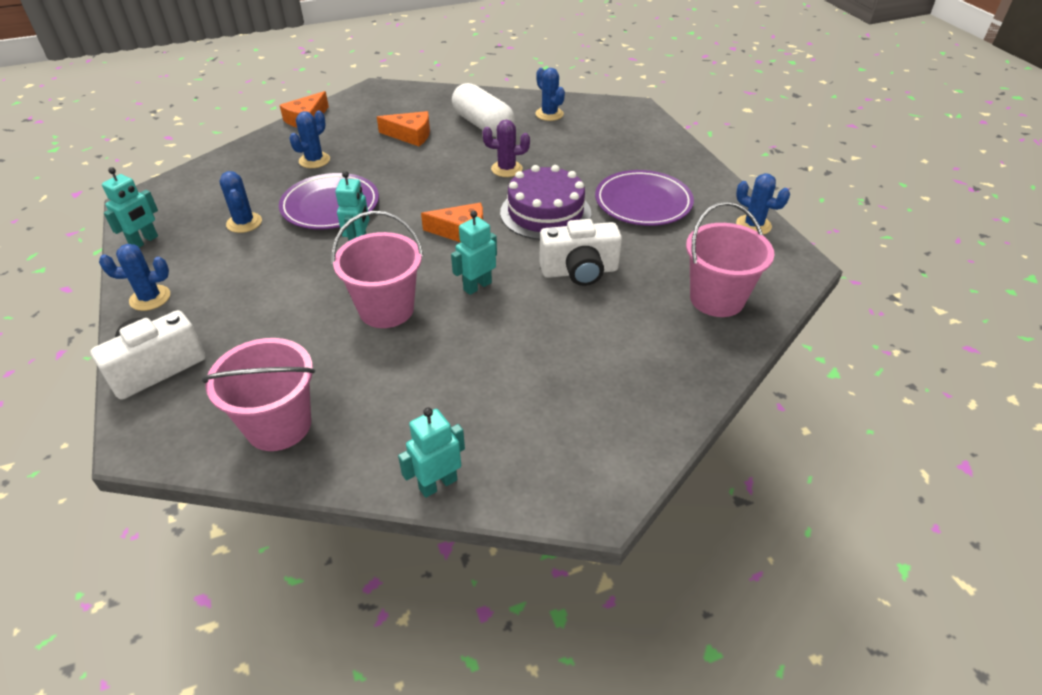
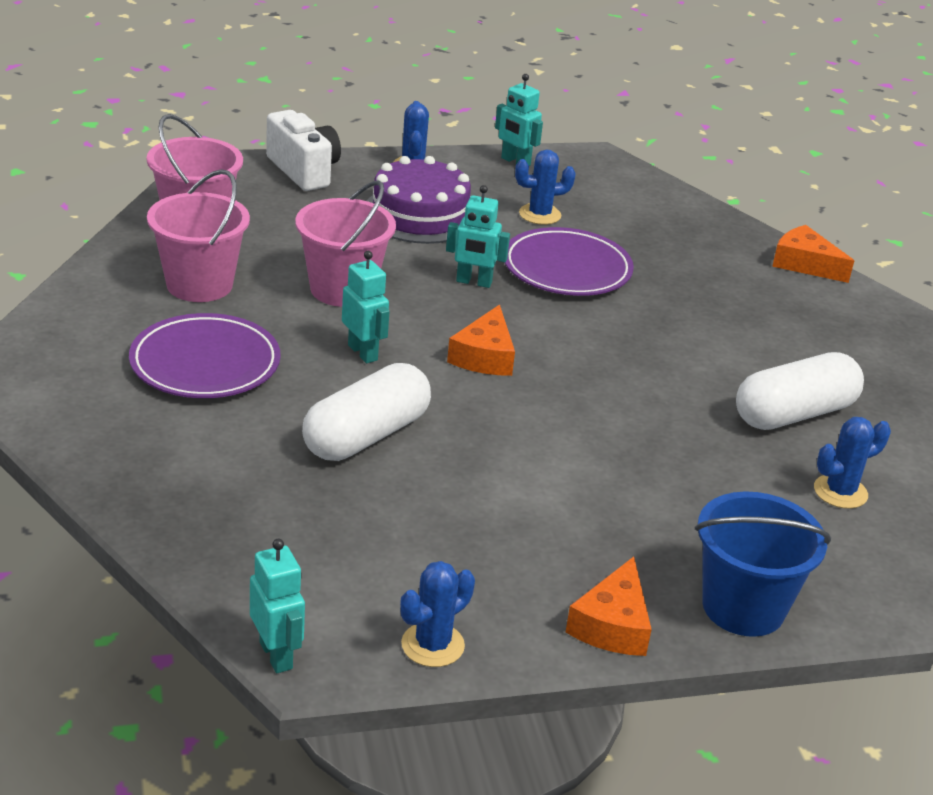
camera: 95 degrees right, 10 degrees down
blue cactus [289,111,330,168] -> none
orange cheese [377,111,430,146] -> orange cheese moved to [566,557,652,656]
turquoise robot [398,408,465,498] -> turquoise robot moved to [250,539,305,673]
purple cactus [483,120,530,177] -> none
purple cake [500,165,591,240] -> purple cake moved to [367,156,471,244]
white camera [539,219,622,286] -> white capsule [302,363,431,461]
purple plate [595,170,694,226] -> purple plate moved to [129,313,281,398]
pink bucket [686,201,774,317] -> pink bucket moved to [147,169,250,302]
none -> blue bucket [695,491,831,637]

